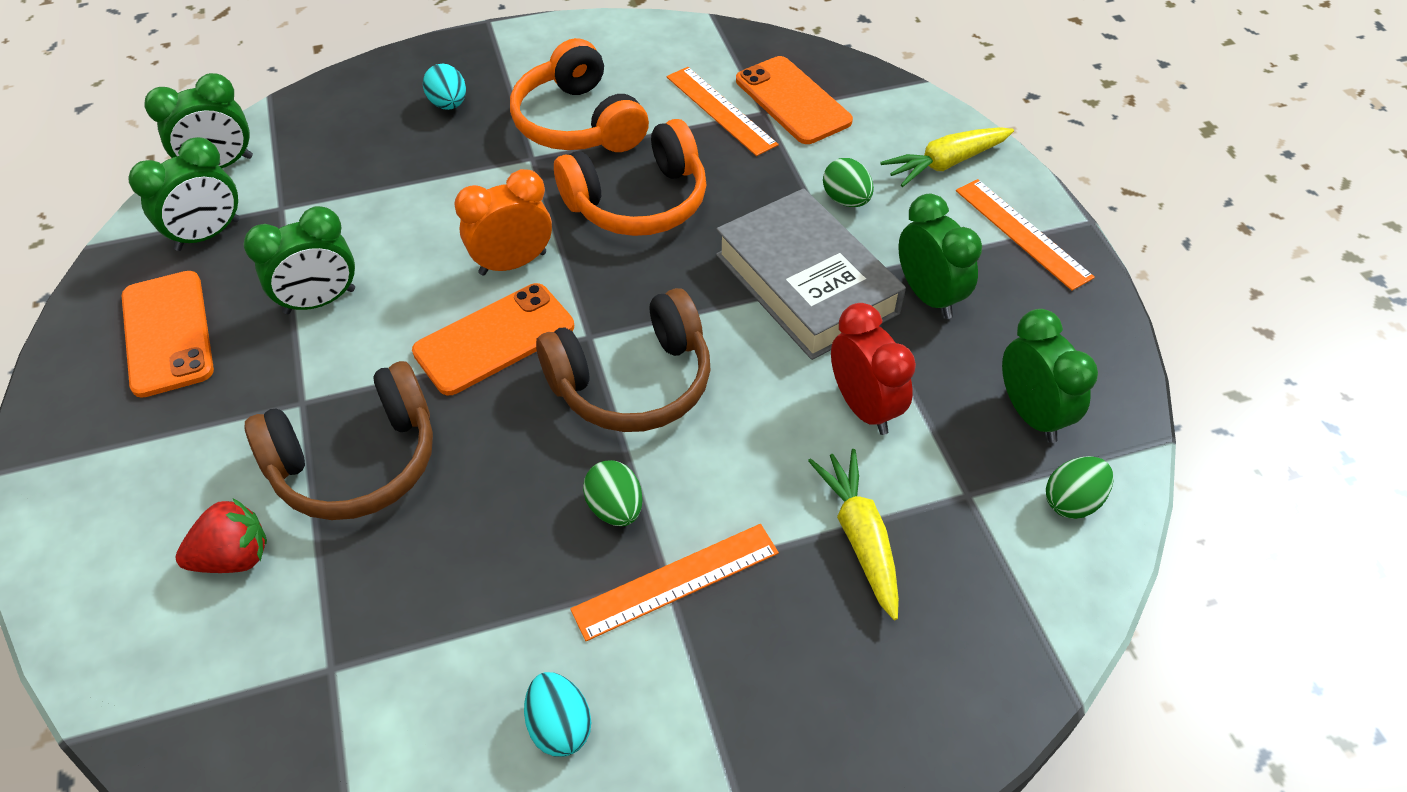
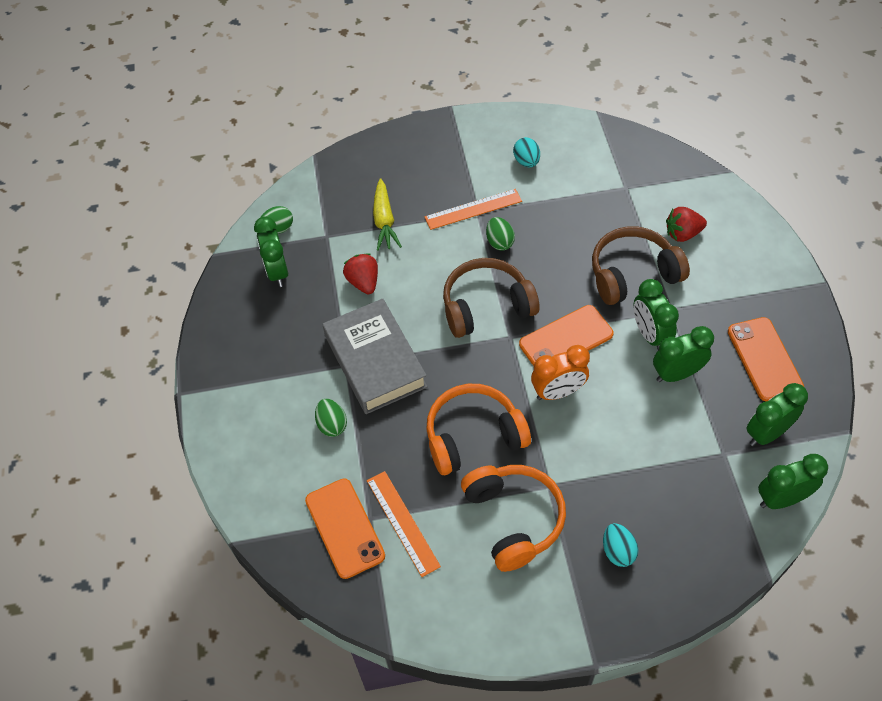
camera: 170 degrees left, 5 degrees up
red clock [831,303,916,435] -> red strawberry [343,253,378,294]
yellow carrot [880,127,1014,187] -> none
green clock [898,194,982,319] -> green clock moved to [634,279,679,351]
orange ruler [956,179,1095,291] -> none

